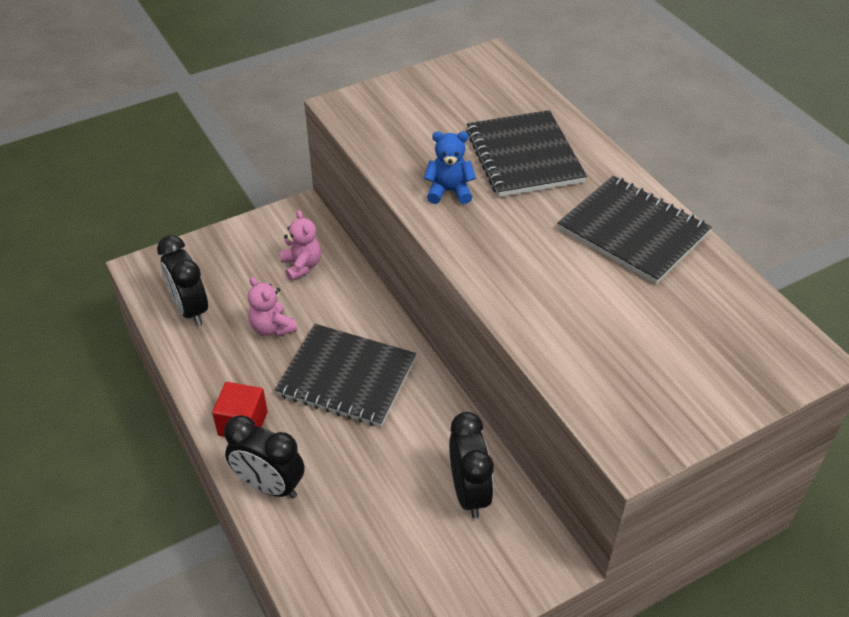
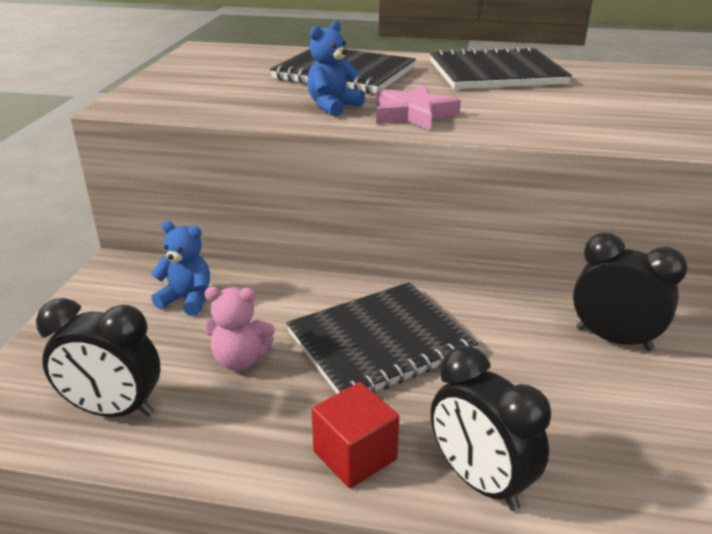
camera: 50 degrees left, 15 degrees down
black clock [224,415,304,498] -> black clock turned 75 degrees clockwise [431,346,551,511]
pink teddy bear [280,210,321,281] -> blue teddy bear [151,221,210,316]
none -> pink star [376,85,461,131]

